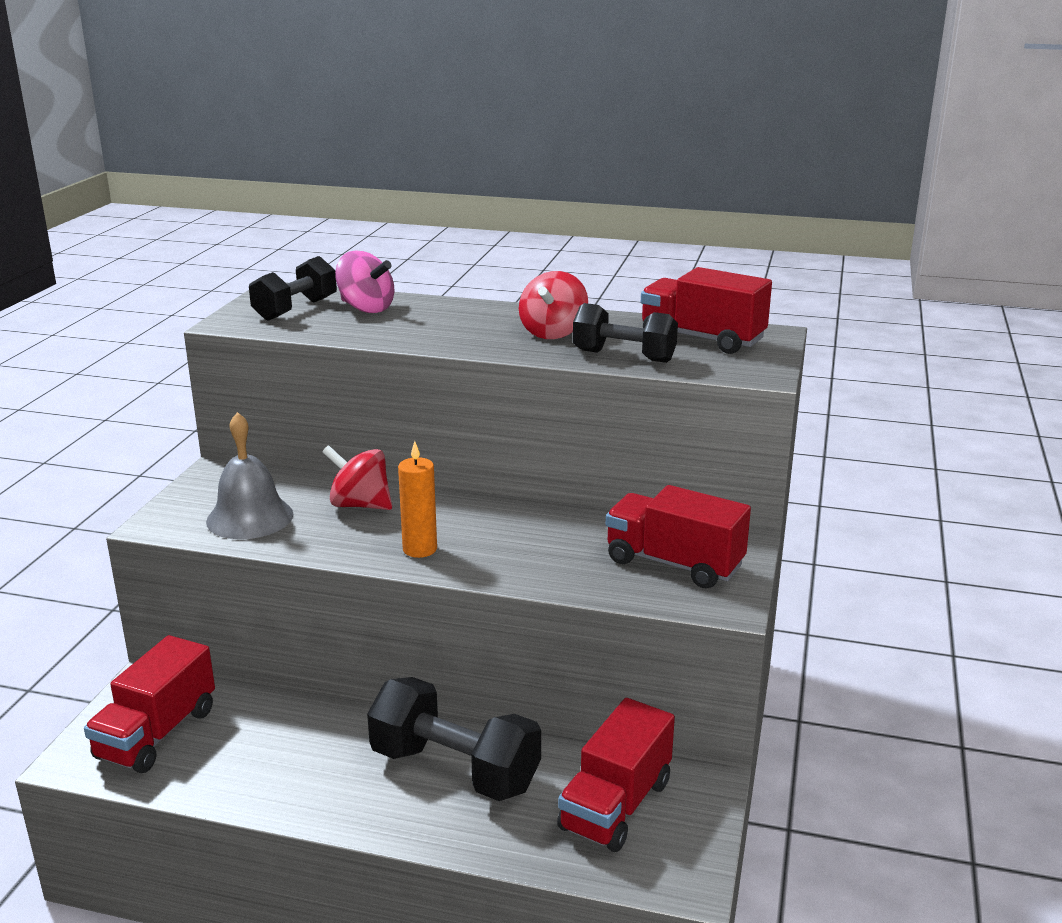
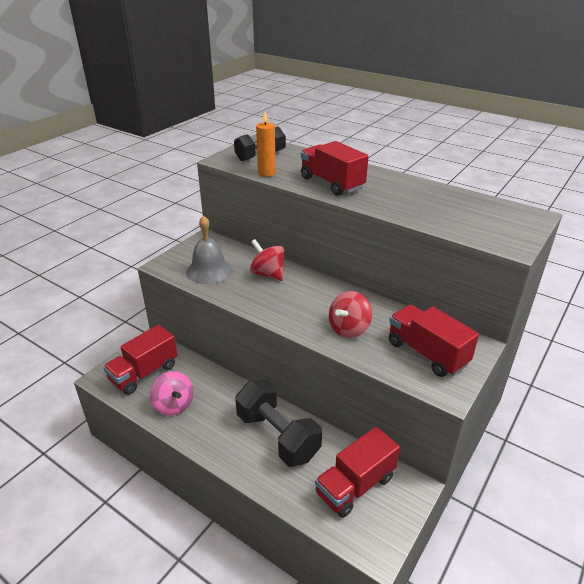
camera: 20 degrees right, 10 degrees up
pink spinning top [335,251,395,313] -> pink spinning top moved to [150,371,193,416]
orange candle [398,441,437,558] -> orange candle moved to [256,112,276,177]
red spinning top [519,271,588,339] -> red spinning top moved to [329,291,372,338]
black dumbbell [573,303,678,363] -> none
red truck [641,267,772,354] -> red truck moved to [301,141,368,196]

